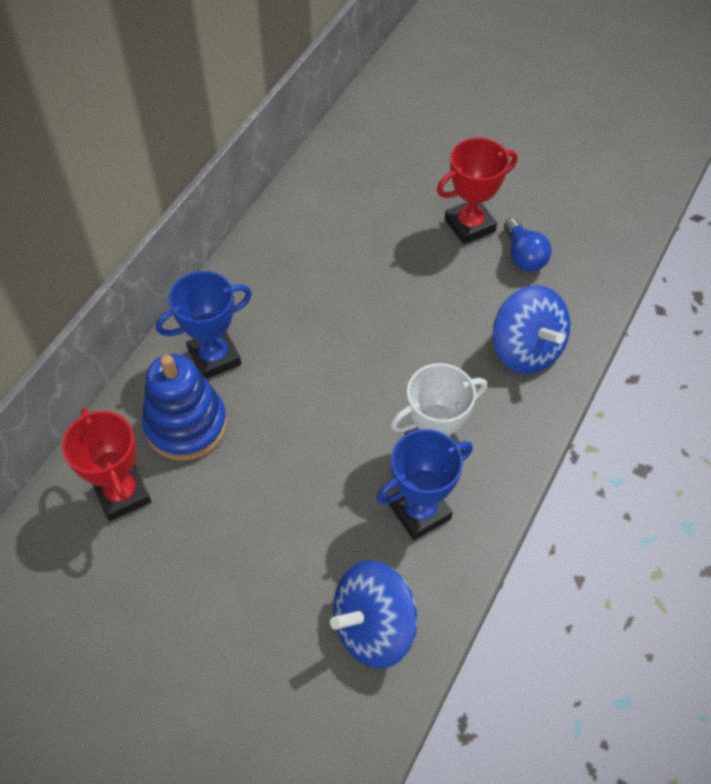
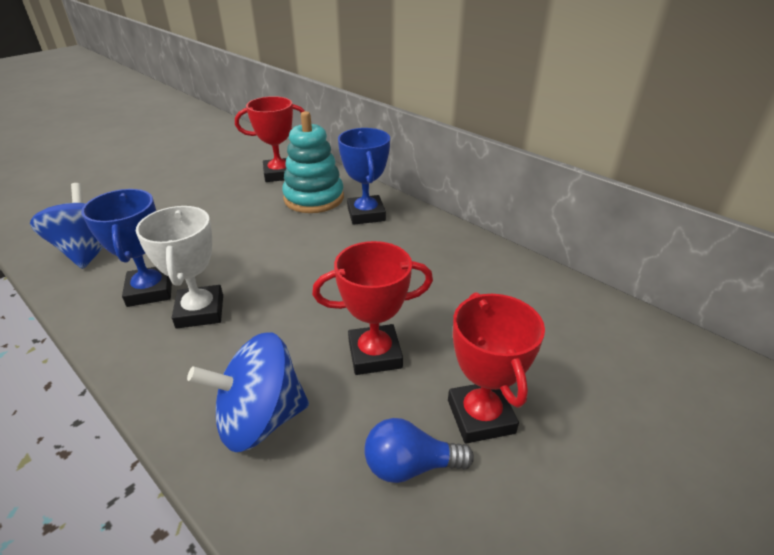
camera: 105 degrees right, 20 degrees down
blue stacking toy [142,354,227,461] -> turquoise stacking toy [282,111,344,213]
none -> red trophy [312,241,433,375]

